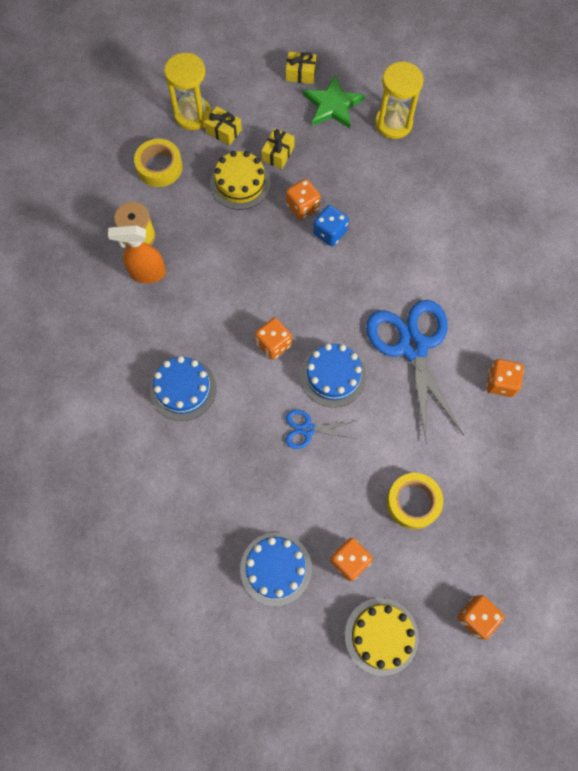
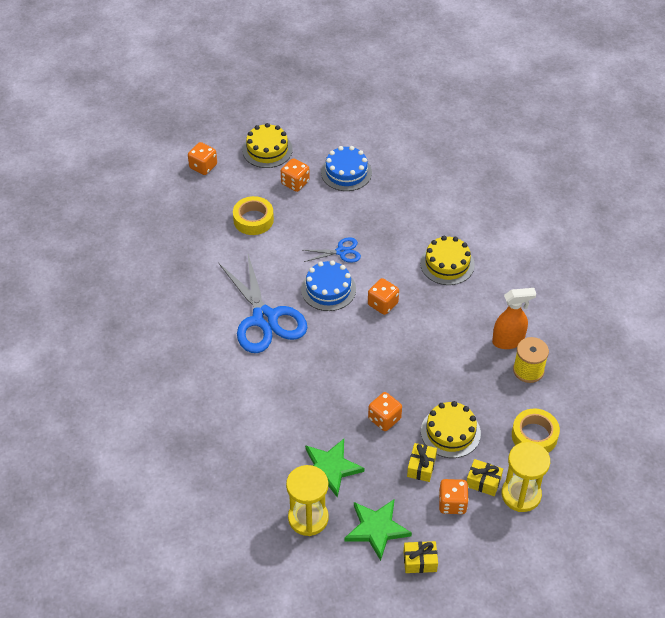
camera: 170 degrees right, 20 degrees down
blue cake [150,356,217,421] -> yellow cake [420,236,475,285]
blue dice [313,205,349,246] -> none
orange dice [486,359,524,397] -> orange dice moved to [439,479,469,514]
none -> green star [305,439,364,498]

